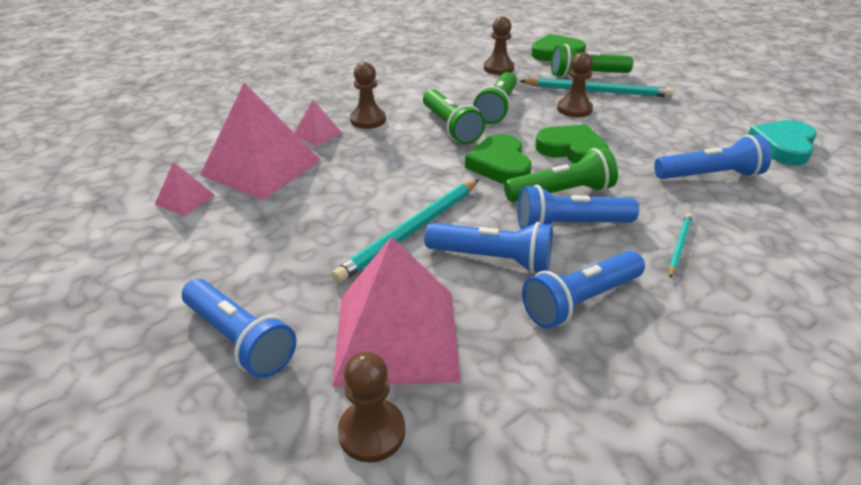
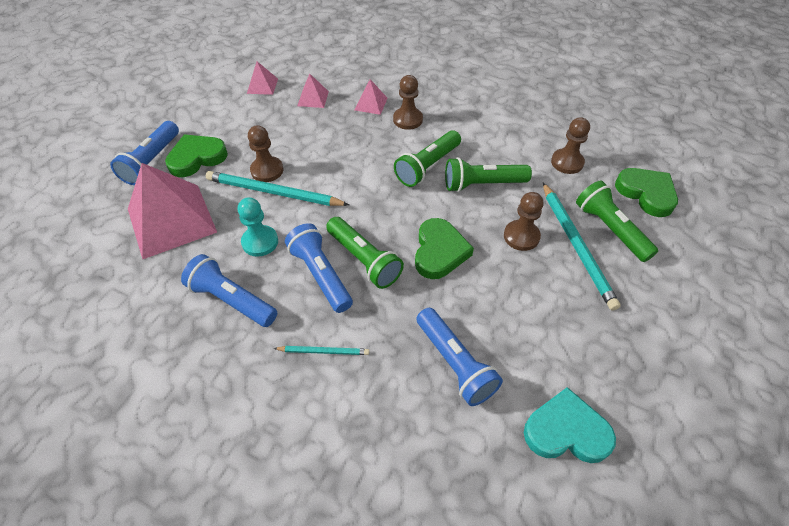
camera: 65 degrees right, 15 degrees up
pink pyramid [200,83,321,200] -> pink pyramid [297,73,329,108], size x0.45
brown pawn [338,351,405,463] -> brown pawn moved to [248,125,283,182]
blue flashlight [424,222,553,274] -> turquoise pawn [238,197,278,257]
green heart [465,134,532,184] -> green heart moved to [165,134,228,177]

